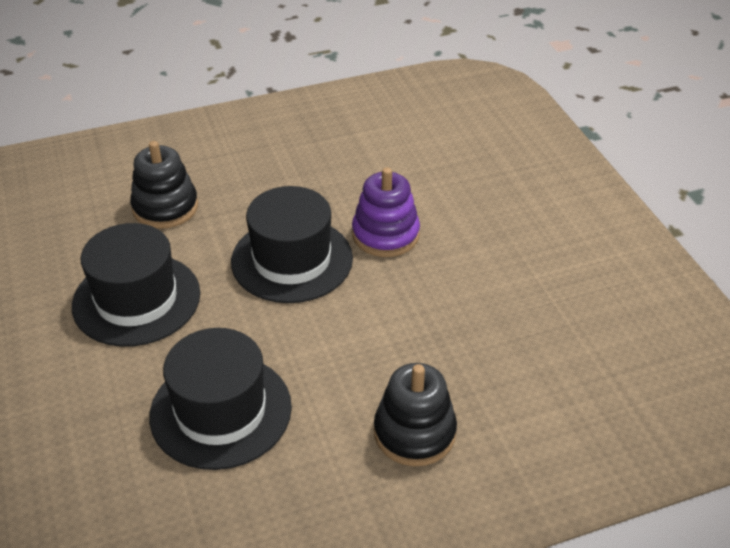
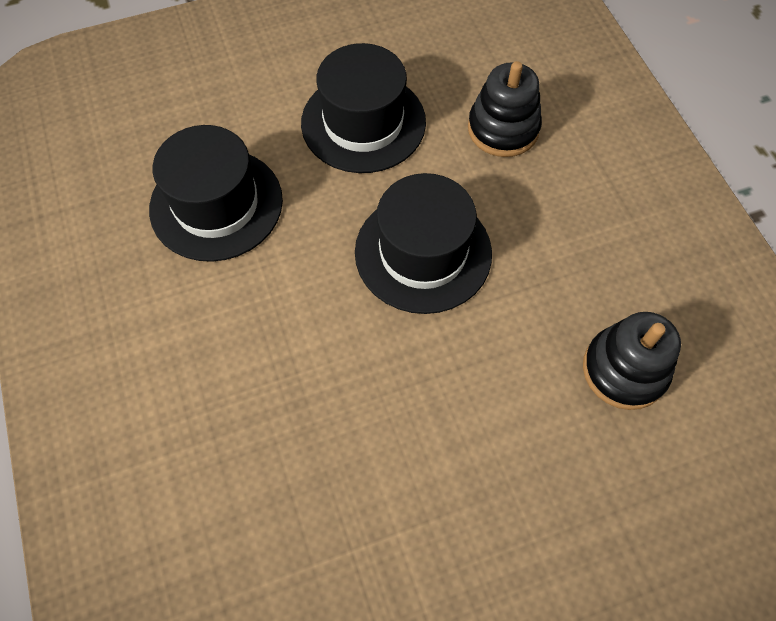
camera: 90 degrees right, 20 degrees up
purple stacking toy [352,167,420,257] -> none
black stacking toy [374,363,457,466] -> black stacking toy moved to [583,312,681,410]

